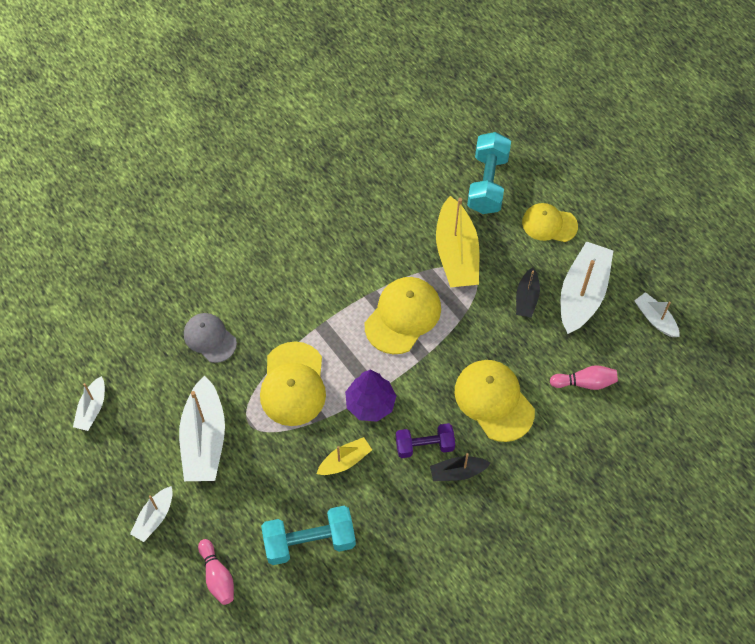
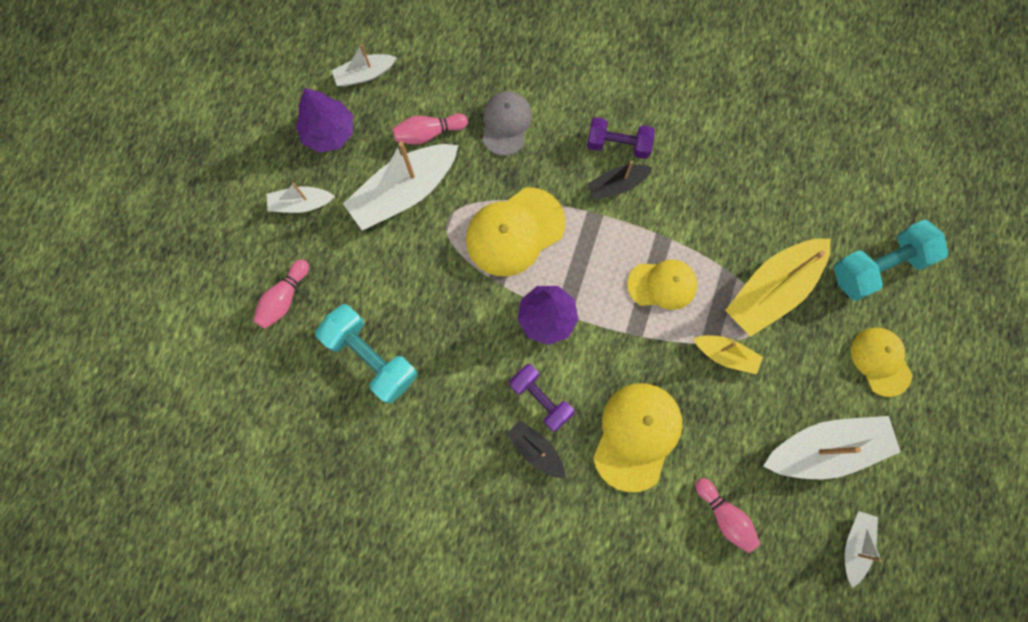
camera: 55 degrees right, 15 degrees up
yellow boat [317,437,372,475] -> yellow boat moved to [693,335,763,374]
yellow cap [365,277,441,354] -> yellow cap [627,259,698,310], size x0.66
black boat [516,267,540,318] -> black boat moved to [587,161,652,200]
none -> purple tree [296,88,353,153]
none -> pink bowling pin [393,114,468,144]
none -> purple dumbbell [587,117,655,159]

